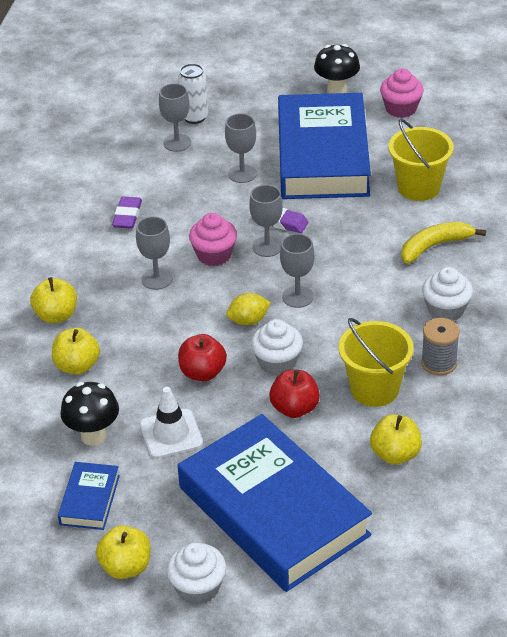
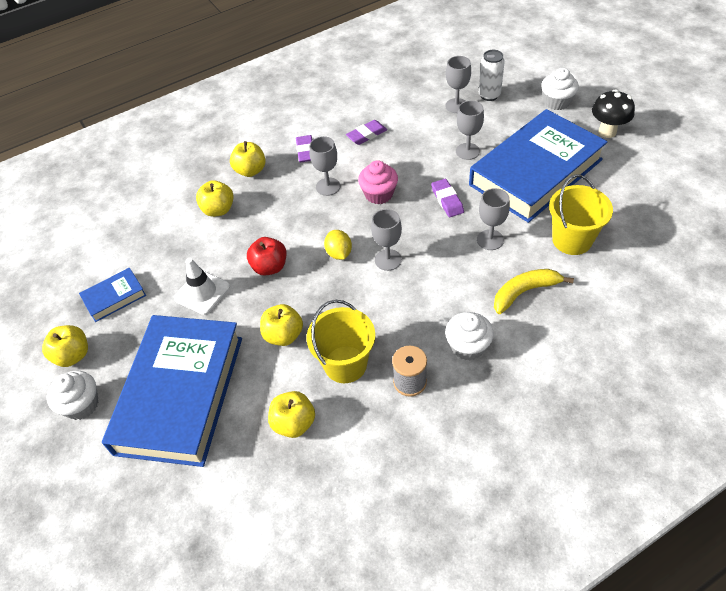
camera: 50 degrees right, 10 degrees up
black mushroom [60,382,119,446] -> none
yellow lemon [227,293,271,325] -> yellow lemon turned 45 degrees clockwise [324,230,352,260]
grey goblet [249,185,283,257] -> grey goblet moved to [477,188,510,250]
white cupcake [251,319,303,376] -> white cupcake moved to [541,68,579,110]
red apple [269,370,320,418] -> yellow apple [260,304,303,346]
pink cupcake [380,68,424,118] -> none
yellow banana [401,222,486,264] -> yellow banana turned 45 degrees counterclockwise [494,269,574,314]
none -> purple eraser [296,135,312,162]

